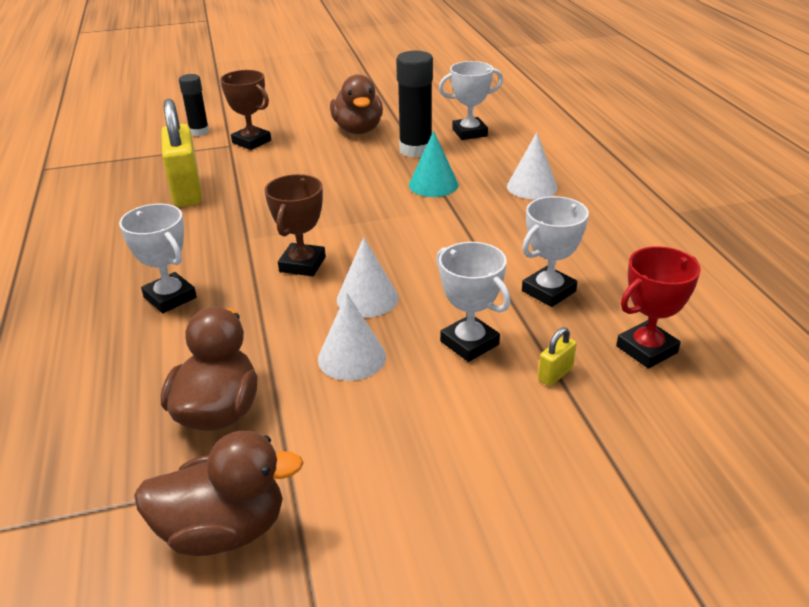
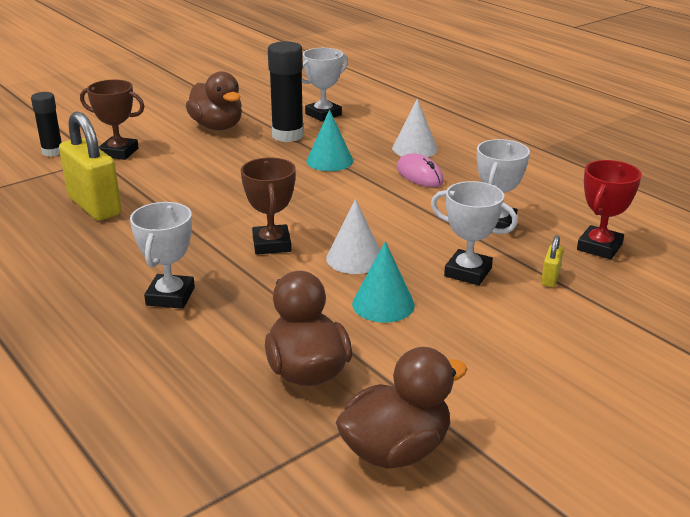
camera: 25 degrees left, 5 degrees down
white trophy [119,204,197,313] -> white trophy turned 75 degrees clockwise [130,202,195,309]
white cone [318,293,386,381] -> turquoise cone [352,241,415,323]
none -> pink mouse [397,153,444,187]

